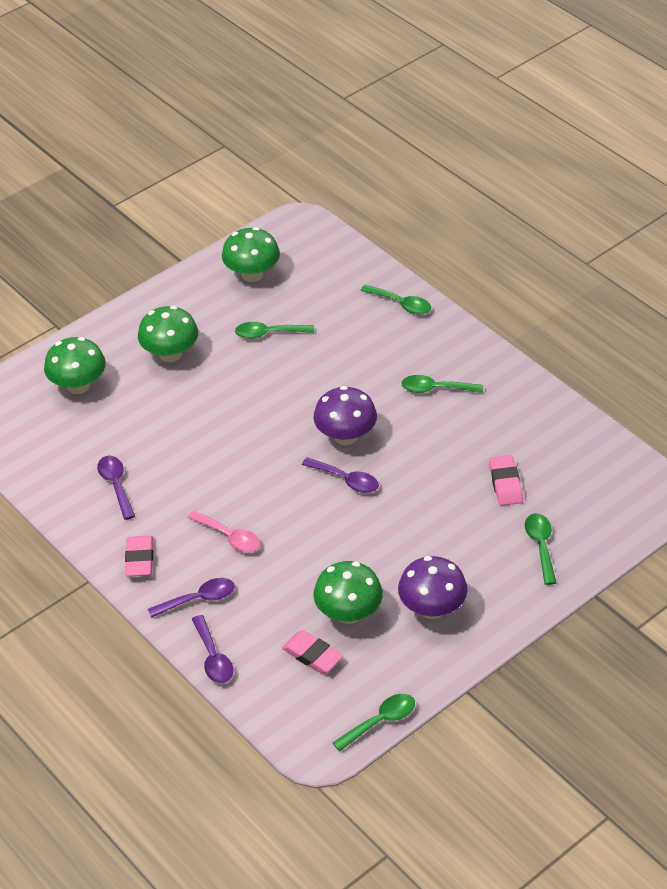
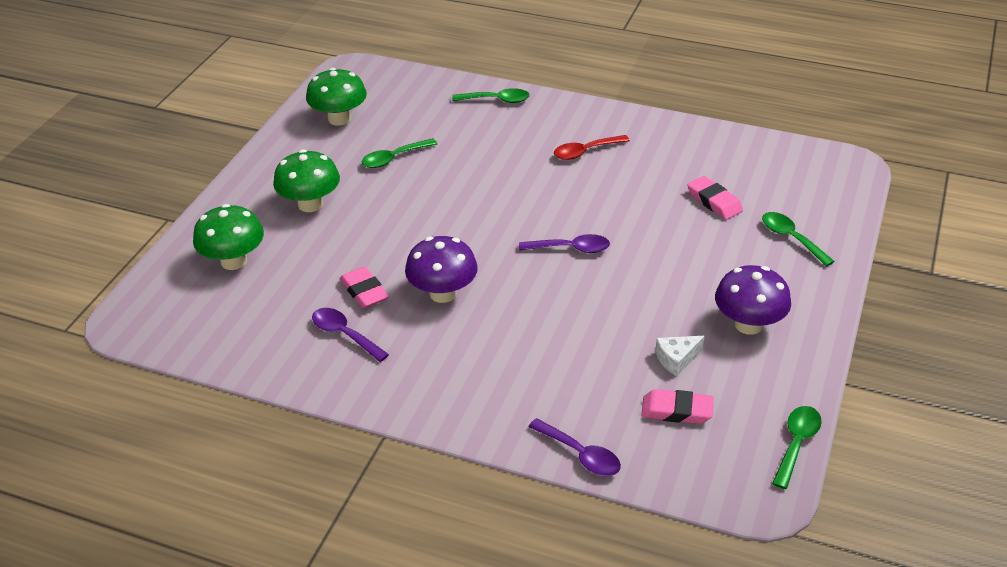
camera: 30 degrees left, 5 degrees down
pink eraser [125,536,153,576] -> pink eraser moved to [340,267,389,309]
purple spoon [148,578,235,618] -> none
pink spoon [187,510,260,552] -> none
purple mushroom [313,386,377,445] -> purple mushroom moved to [405,236,478,303]
green mushroom [313,561,383,624] -> white cheese [655,336,705,376]
green spoon [401,375,483,393] -> red spoon [554,135,630,160]

